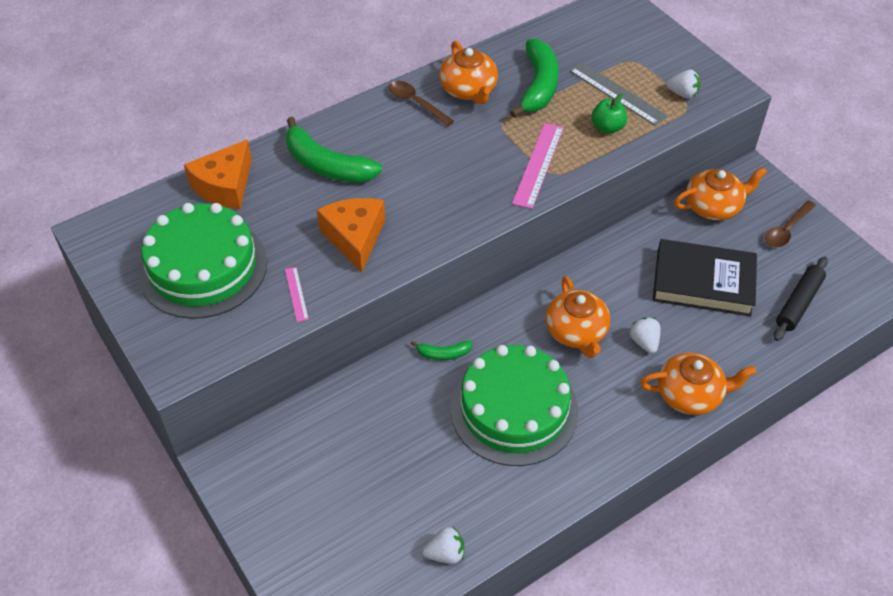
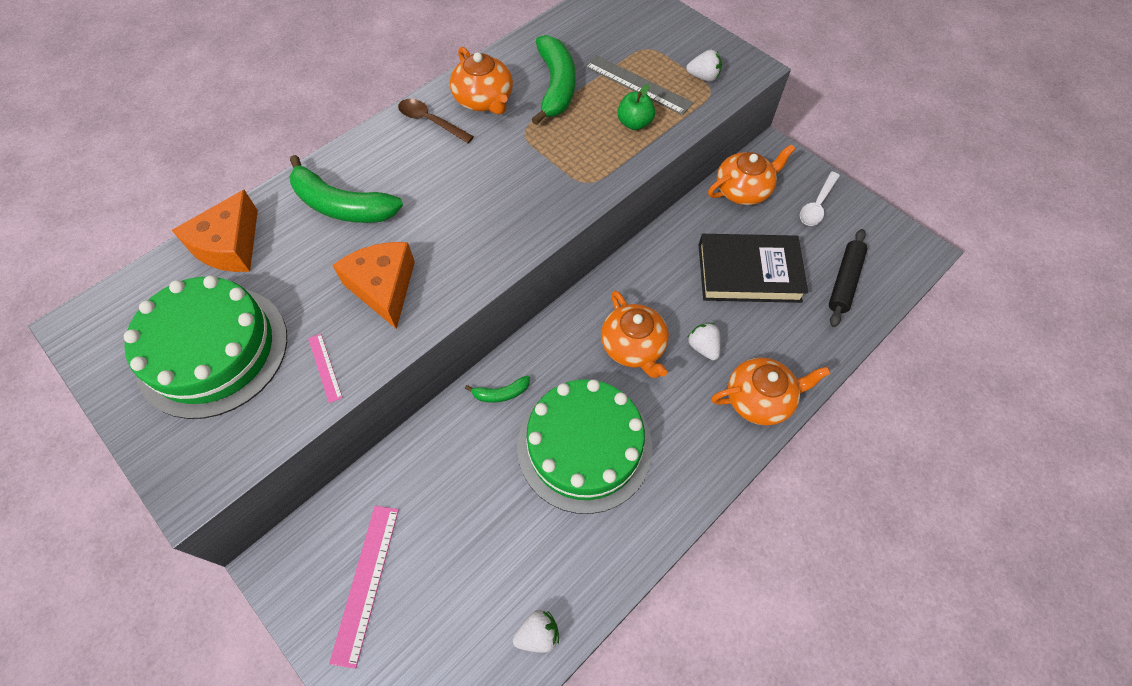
camera: 10 degrees left, 10 degrees up
pink ruler [512,123,564,209] -> pink ruler moved to [329,506,399,669]
brown spoon [765,200,816,248] -> white spoon [800,172,840,226]

